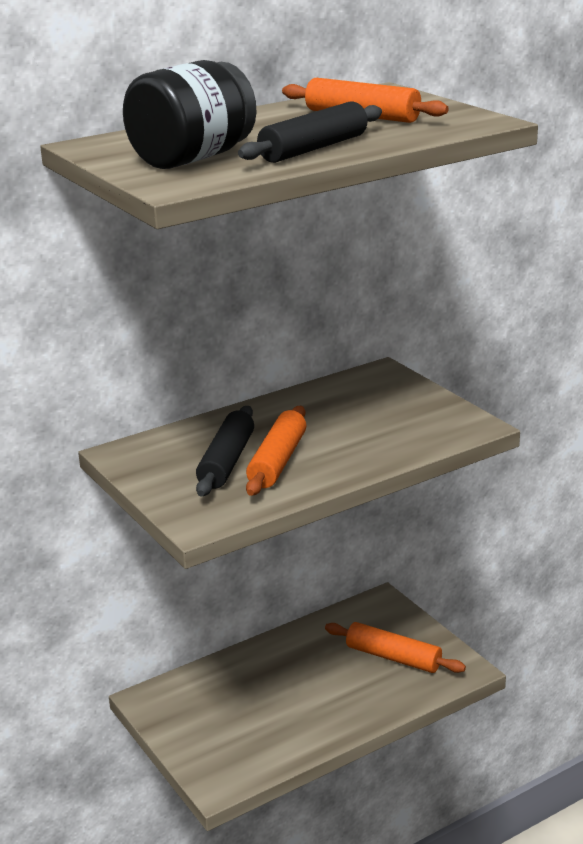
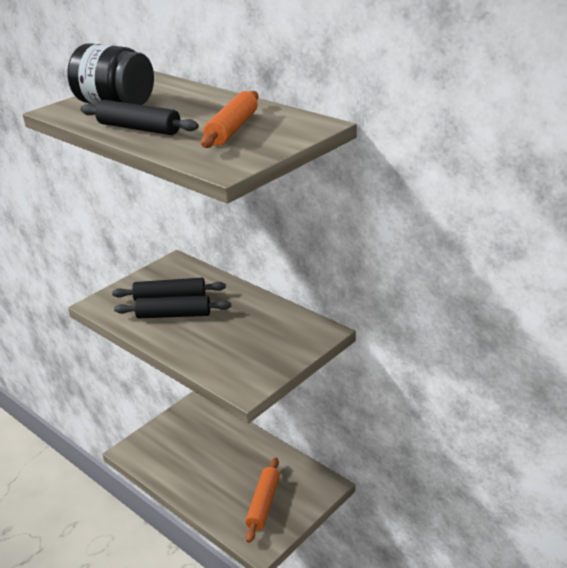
camera: 75 degrees right, 5 degrees up
orange rolling pin [246,406,306,496] -> black rolling pin [114,295,231,318]

